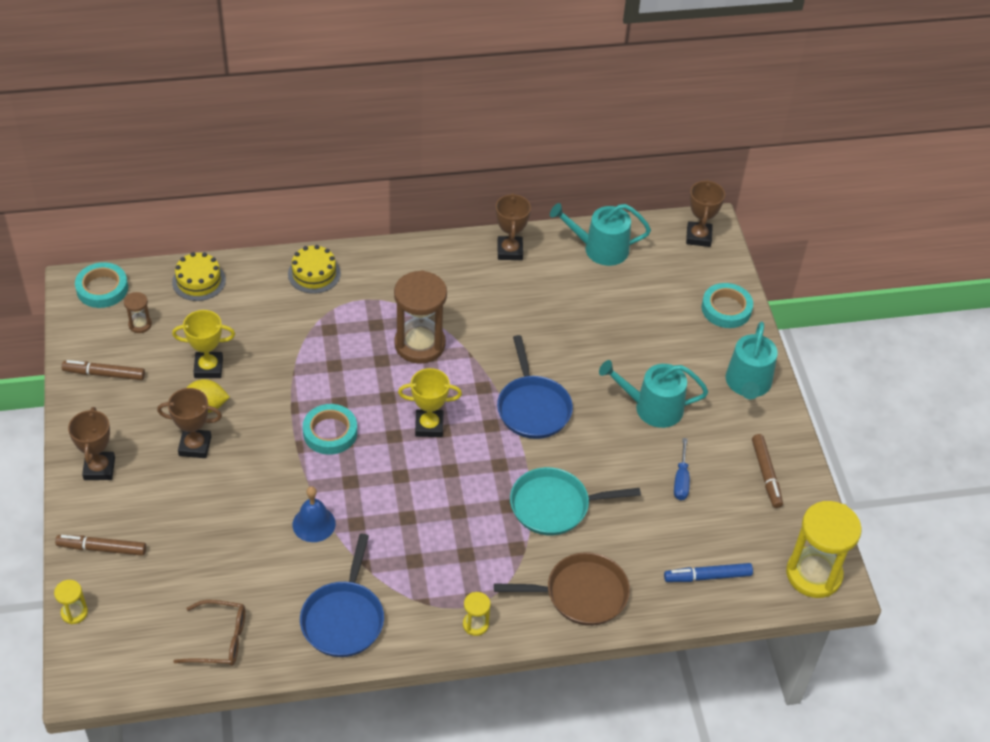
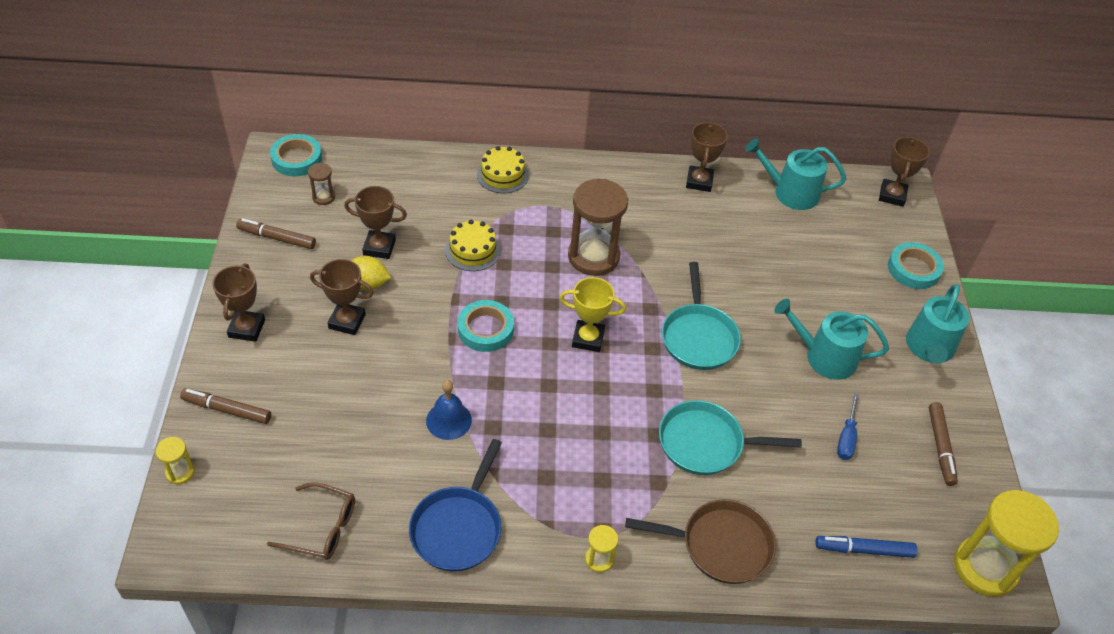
camera: 10 degrees right, 0 degrees up
yellow cake [172,252,226,301] -> yellow cake moved to [445,220,501,271]
yellow trophy [172,310,235,378] -> brown trophy [344,186,407,259]
blue pan [497,335,573,439] -> turquoise pan [662,262,741,370]

